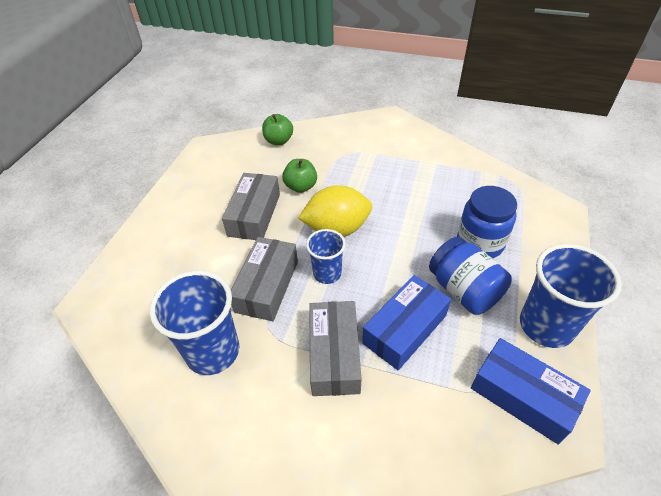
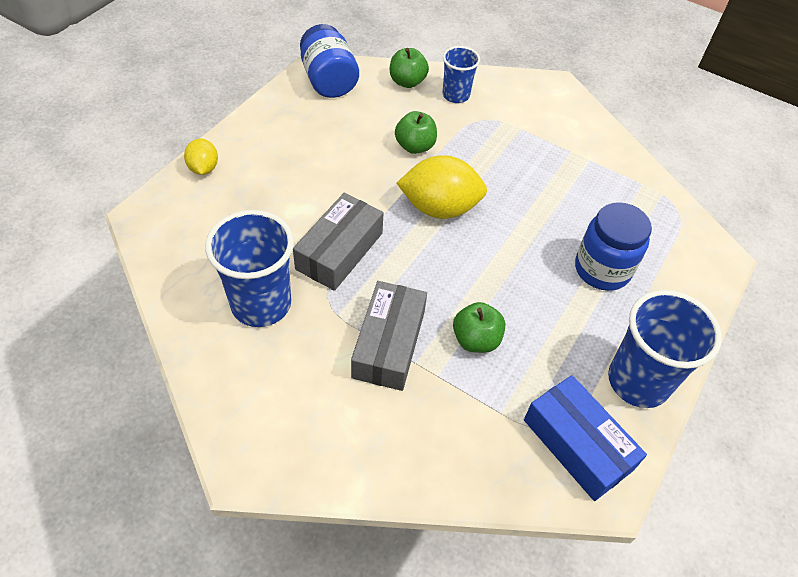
camera: 10 degrees right, 5 degrees up
grey box [222,173,280,240] -> none
blue cup [306,229,346,284] -> blue cup moved to [443,46,480,103]
blue box [362,275,451,370] -> green apple [453,302,505,353]
blue jar [429,237,512,315] -> blue jar moved to [300,24,359,98]
none -> yellow lemon [184,139,218,175]

